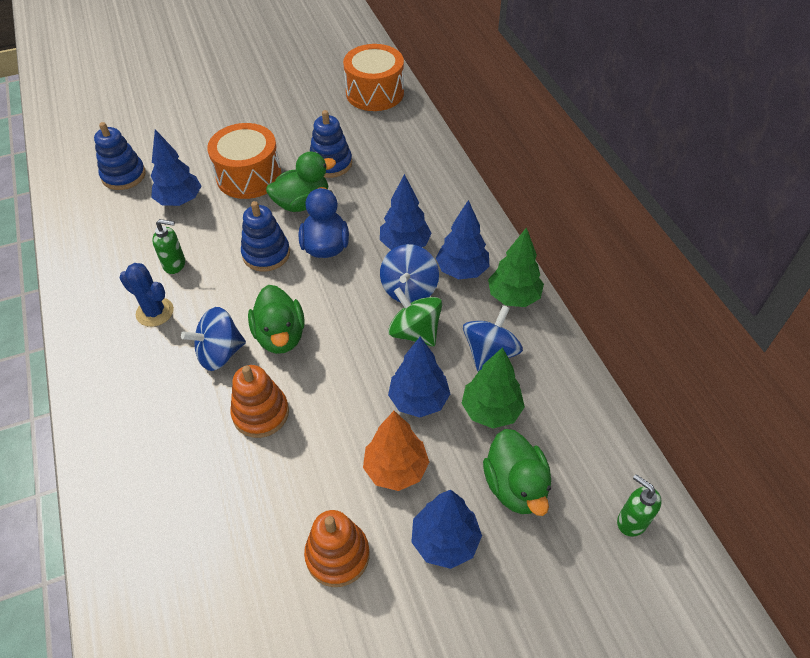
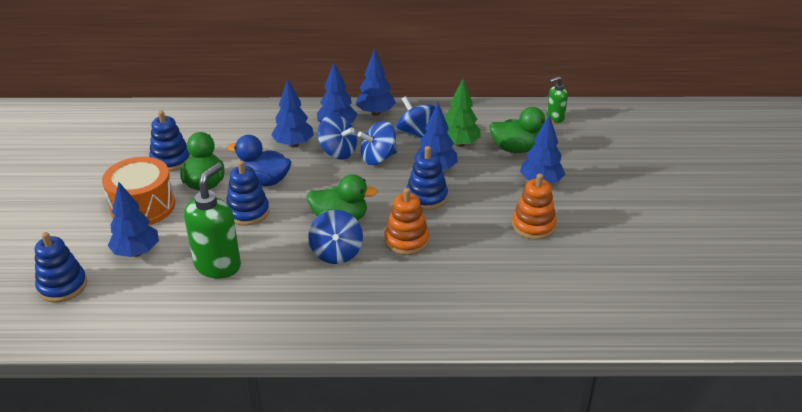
camera: 70 degrees left, 15 degrees down
blue cactus [120,263,174,327] -> none
green soap dispenser [152,219,185,274] -> green soap dispenser [184,163,241,279], size x1.87
orange drum [343,44,404,111] -> none
orange tree [363,411,429,491] -> none
green spinning top [388,287,442,347] -> blue spinning top [358,121,397,165]
green tree [488,227,544,307] -> blue tree [356,49,396,116]
none -> blue stacking toy [406,146,448,210]

